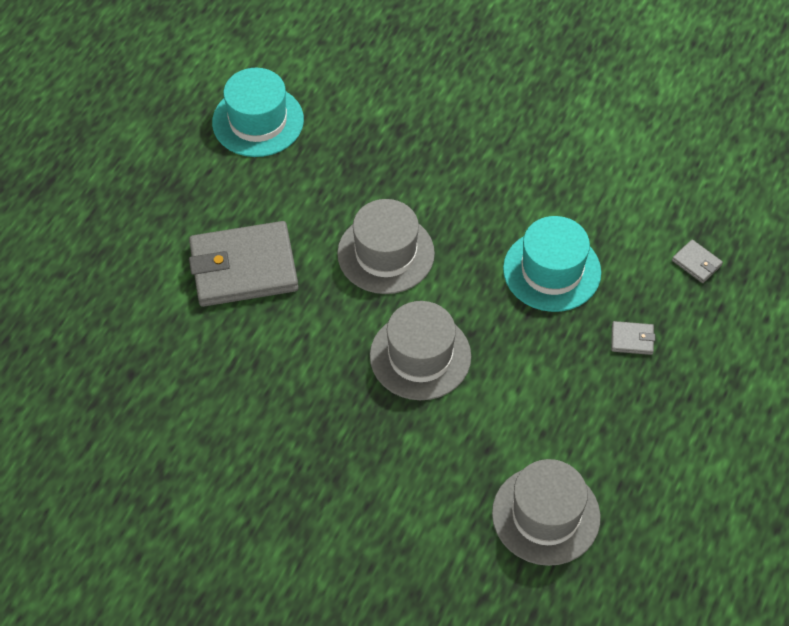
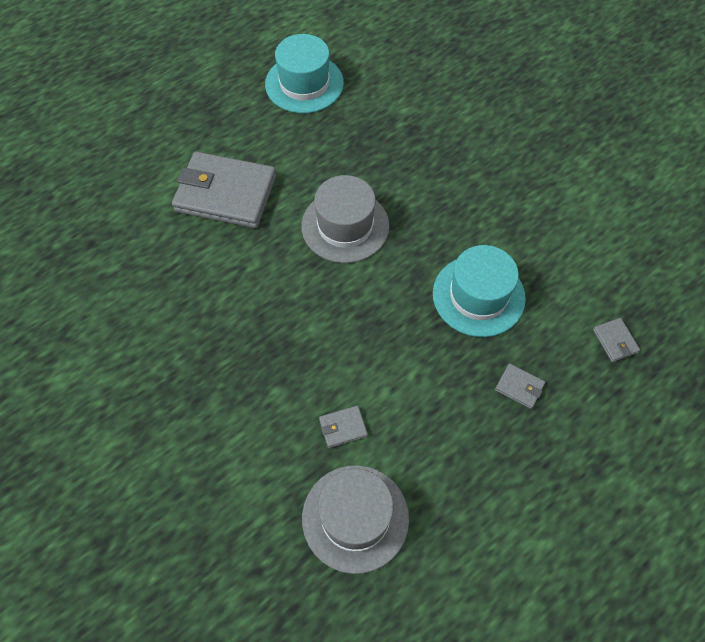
camera: 25 degrees right, 5 degrees up
grey hat [370,301,471,400] -> none
none -> grey wallet [319,406,368,448]

